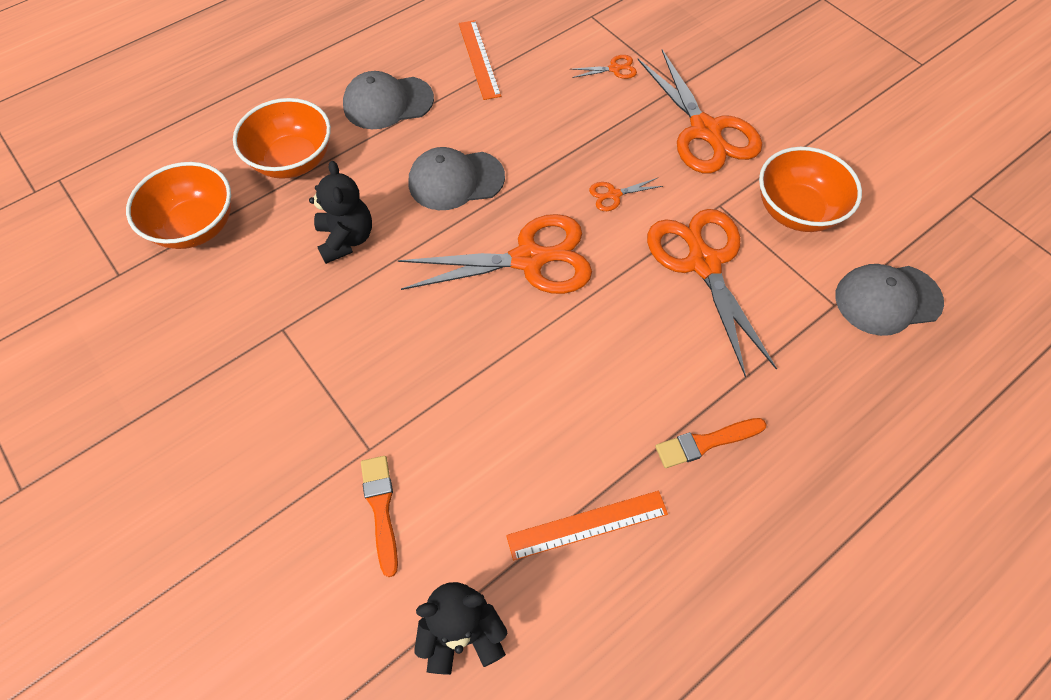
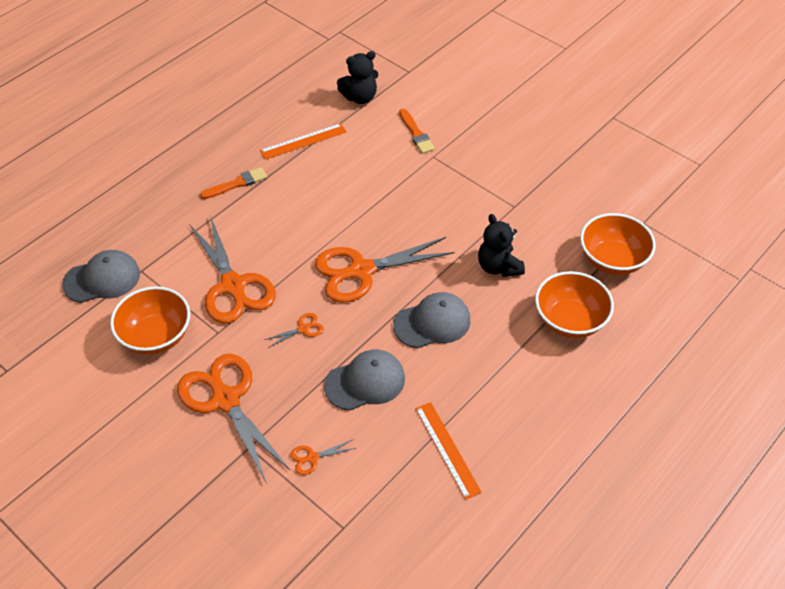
camera: 170 degrees right, 10 degrees down
grey cap [343,71,434,129] -> grey cap moved to [324,350,405,411]

